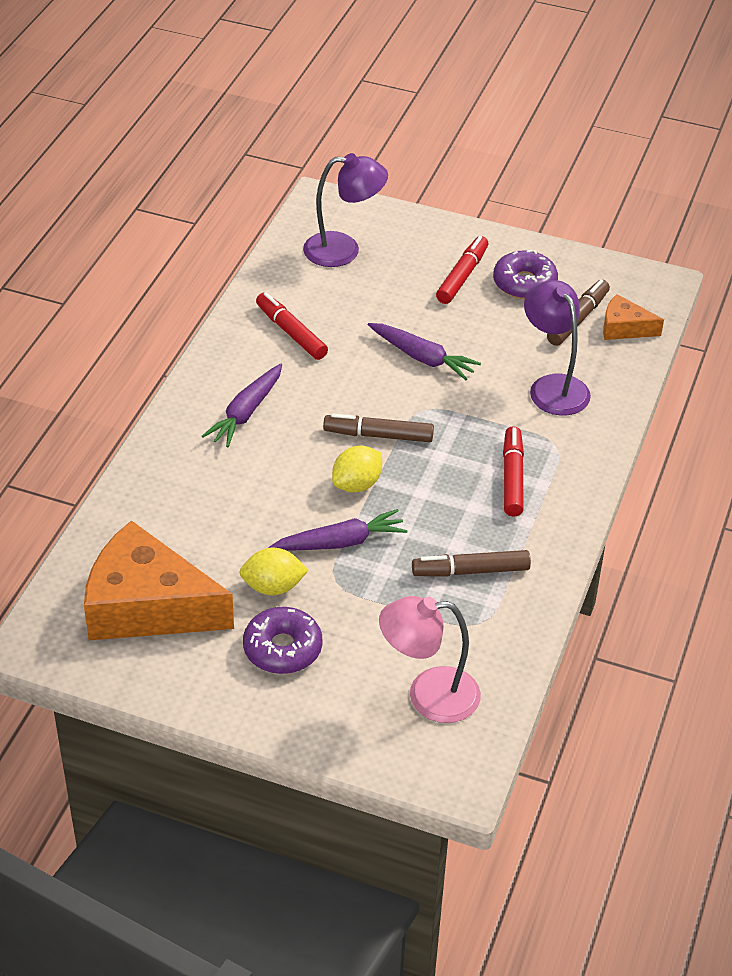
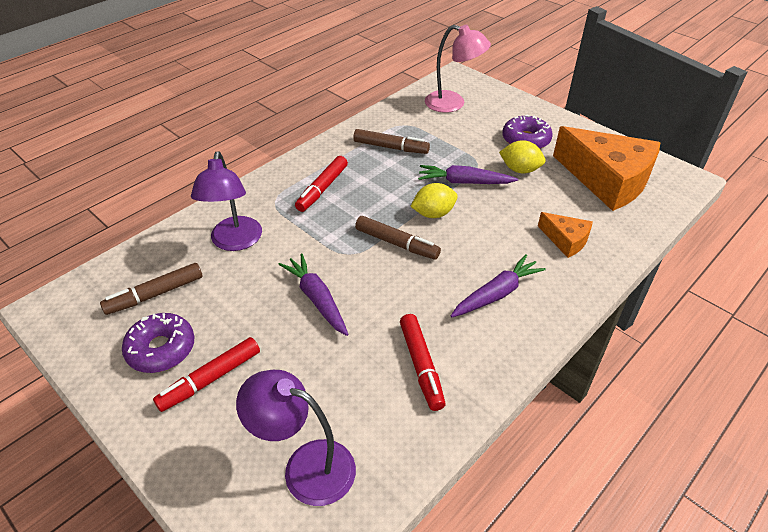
camera: 155 degrees left, 0 degrees up
orange cheese [603,294,664,340] -> orange cheese moved to [538,212,593,258]

